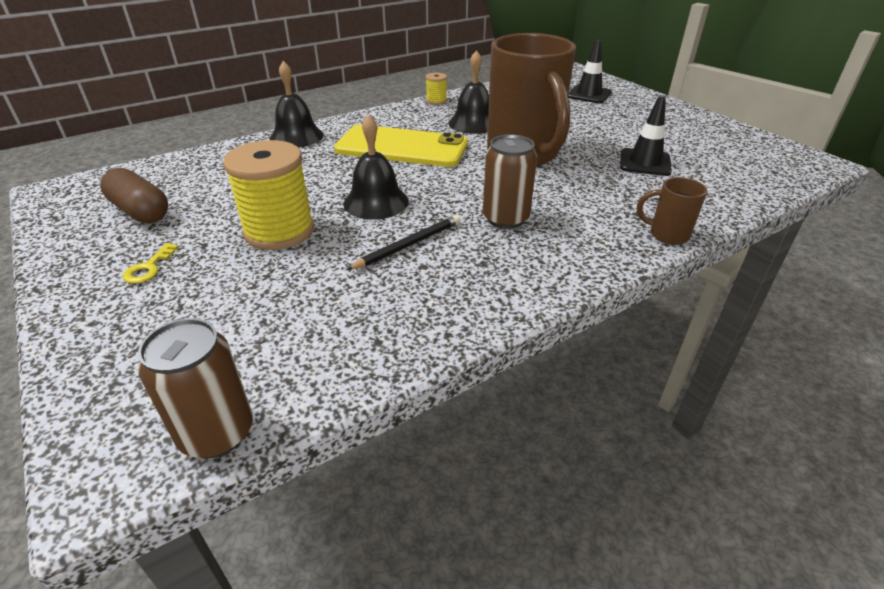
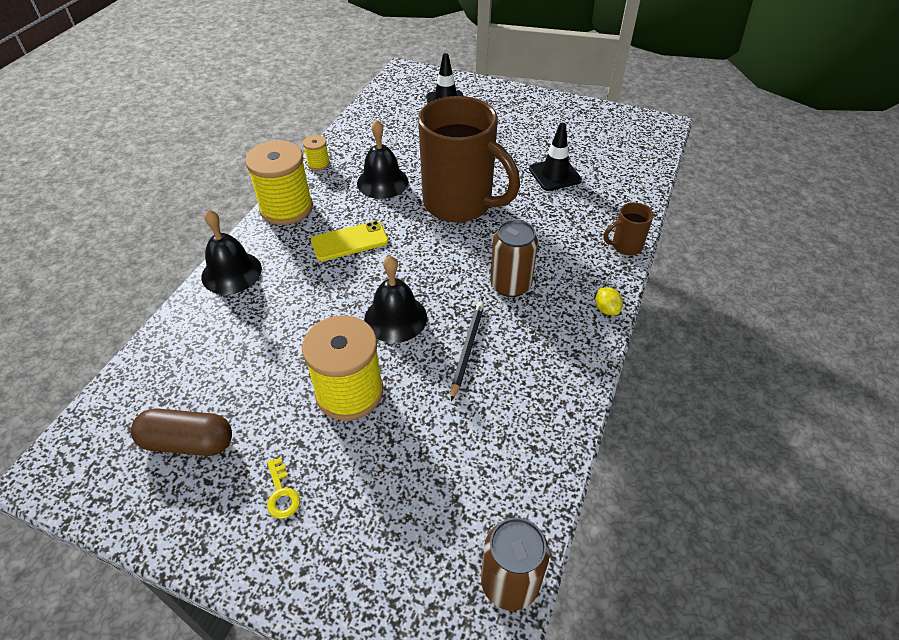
camera: 35 degrees left, 10 degrees up
yellow phone [334,125,468,167] -> yellow phone [311,221,389,261], size x0.57
none -> yellow spool [245,140,313,225]
none -> yellow lemon [595,287,623,315]

